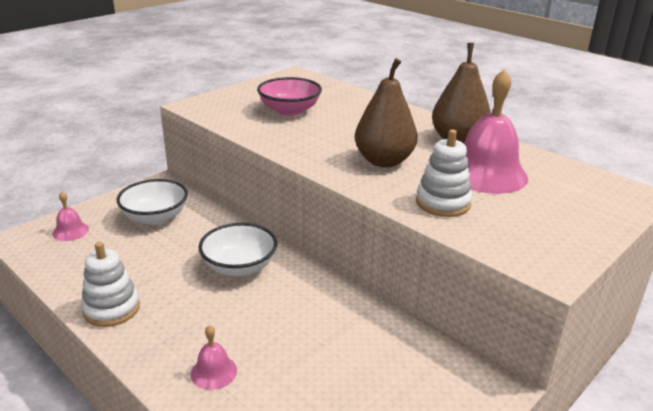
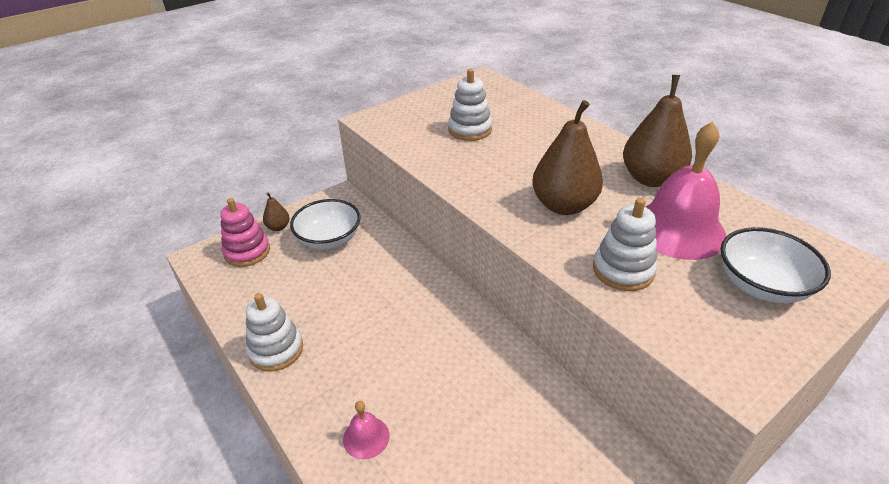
camera: 10 degrees right, 10 degrees up
pink bell [52,192,89,241] -> pink stacking toy [221,198,270,267]
white bowl [198,223,277,277] -> white bowl moved to [720,227,831,303]
pink bowl [257,77,322,116] -> white stacking toy [448,69,492,141]
none -> brown pear [263,192,290,231]

